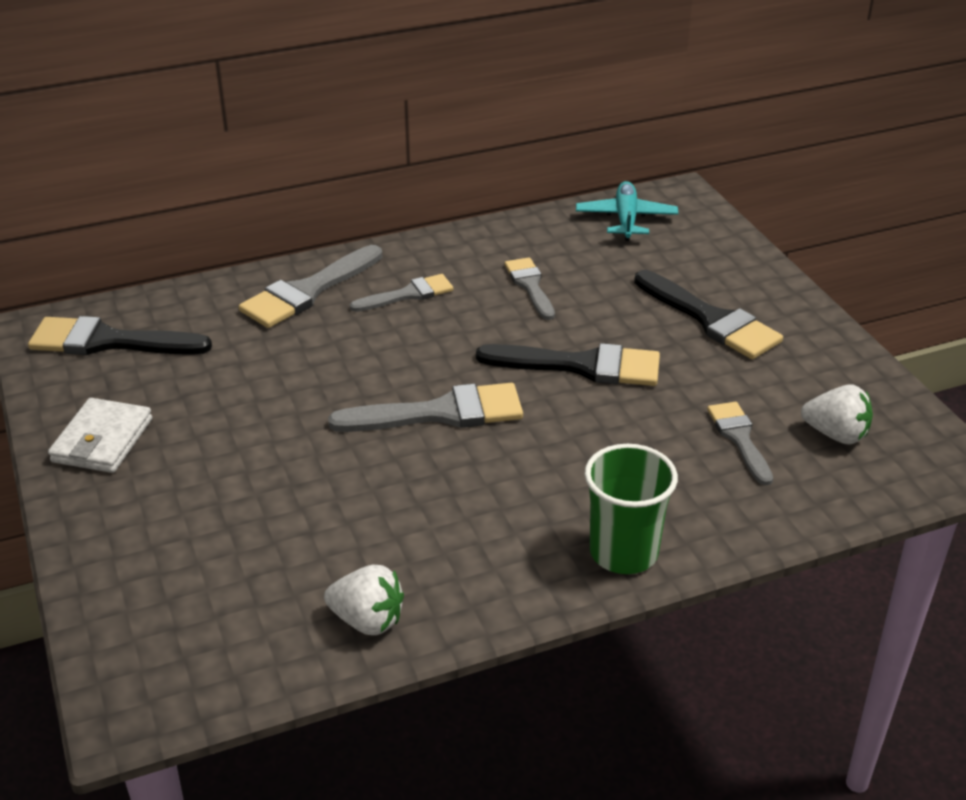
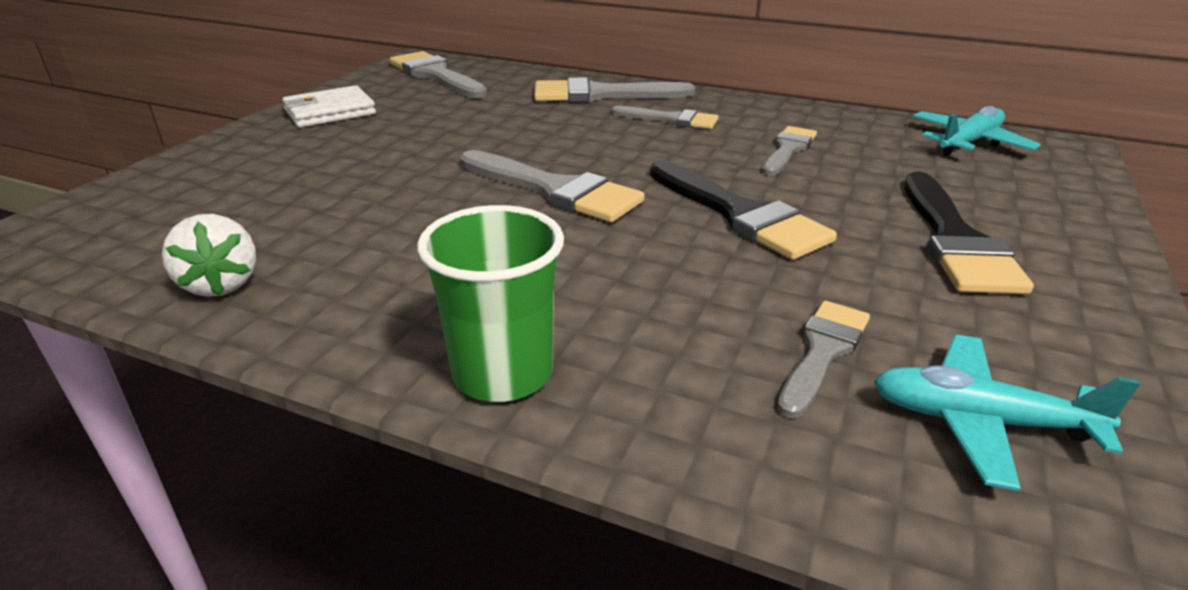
camera: 45 degrees right, 5 degrees down
black brush [28,316,212,355] -> grey brush [390,51,488,99]
white strawberry [801,384,873,445] -> turquoise plane [874,335,1140,491]

